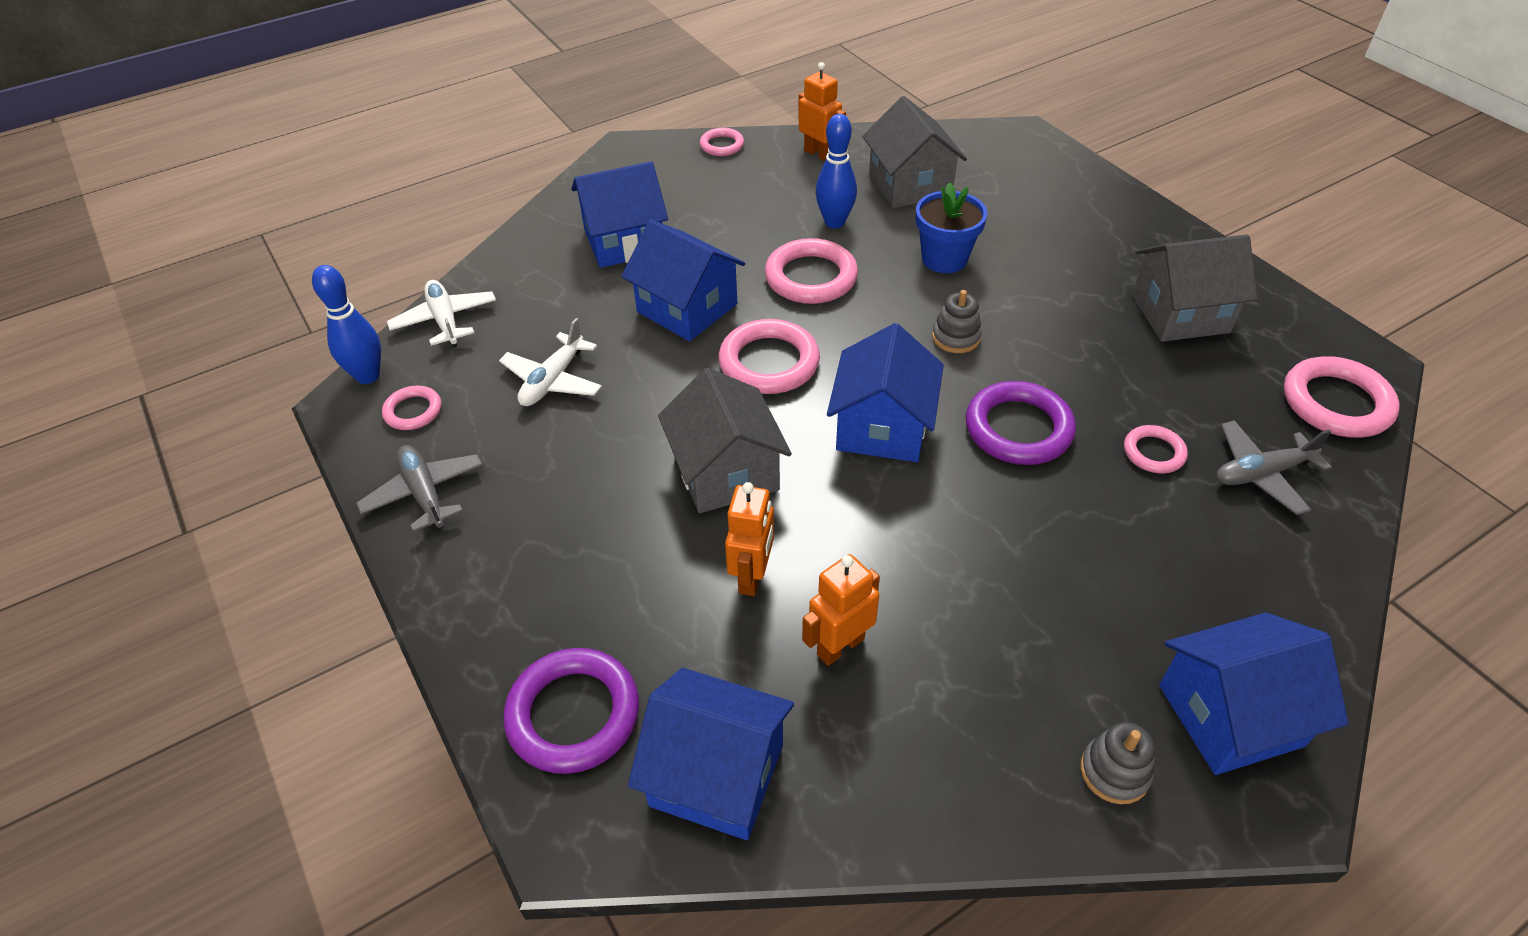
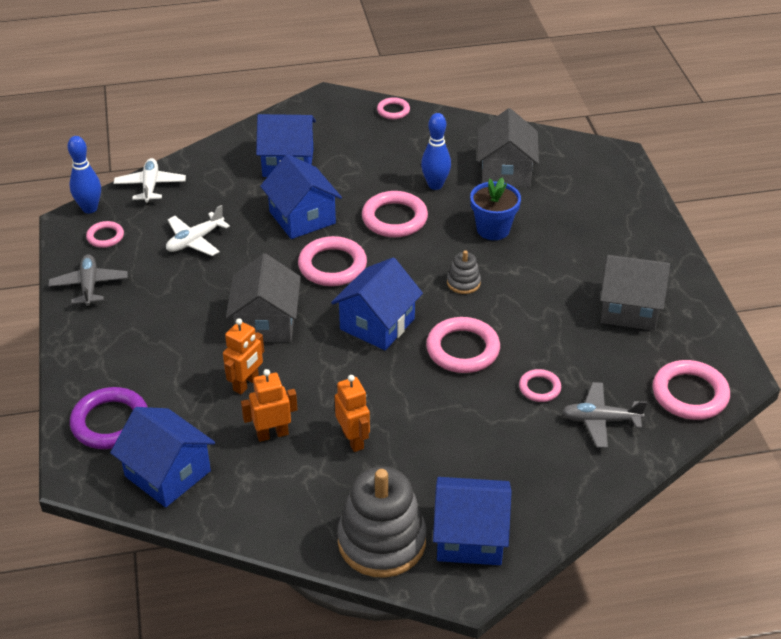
camera: 20 degrees right, 5 degrees down
orange robot [798,62,846,161] -> orange robot moved to [335,375,370,452]
purple ring [966,381,1076,465] -> pink ring [426,317,500,373]
grey stacking toy [1081,722,1155,804] -> grey stacking toy [337,467,426,578], size x2.14

